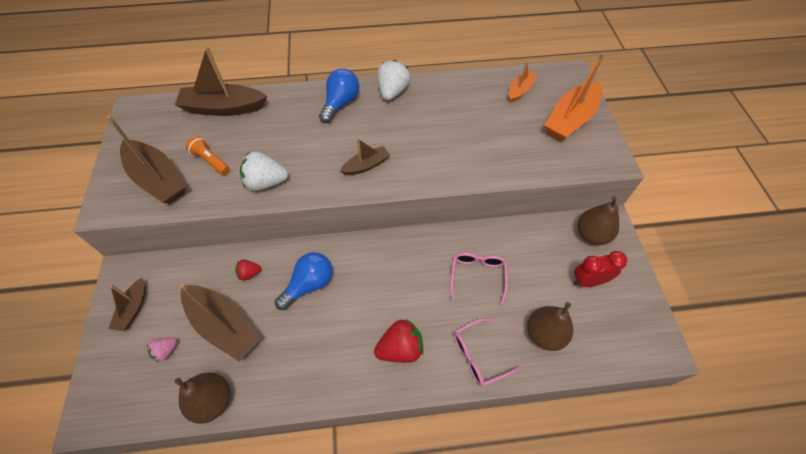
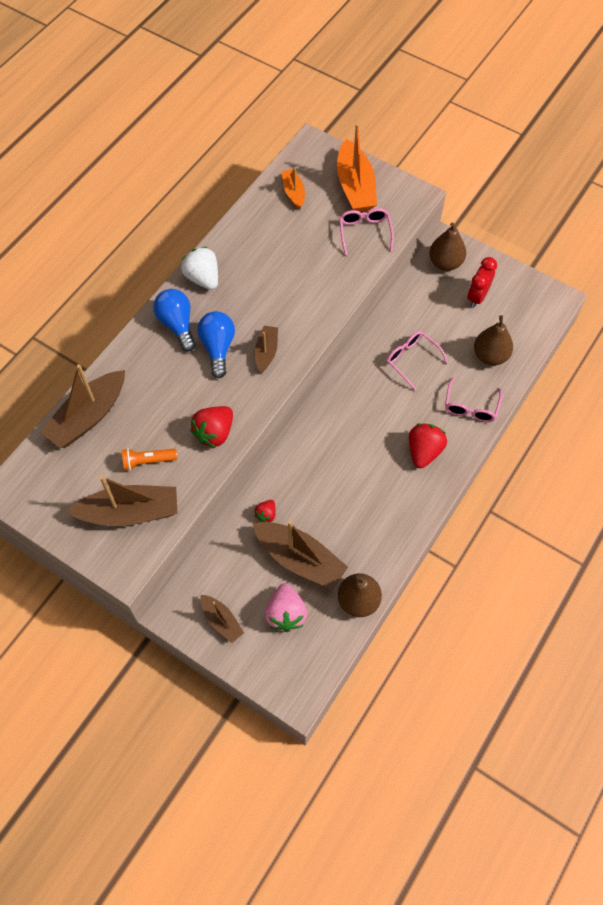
camera: 50 degrees left, 5 degrees up
pink strawberry [147,337,177,363] -> pink strawberry [265,583,307,632], size x1.83
brown boat [180,283,262,361] -> brown boat turned 45 degrees clockwise [253,520,348,590]
white strawberry [240,151,288,191] -> red strawberry [191,406,233,448]
blue light bulb [275,252,333,310] -> blue light bulb moved to [198,311,235,378]
none -> pink glasses [339,208,394,255]

